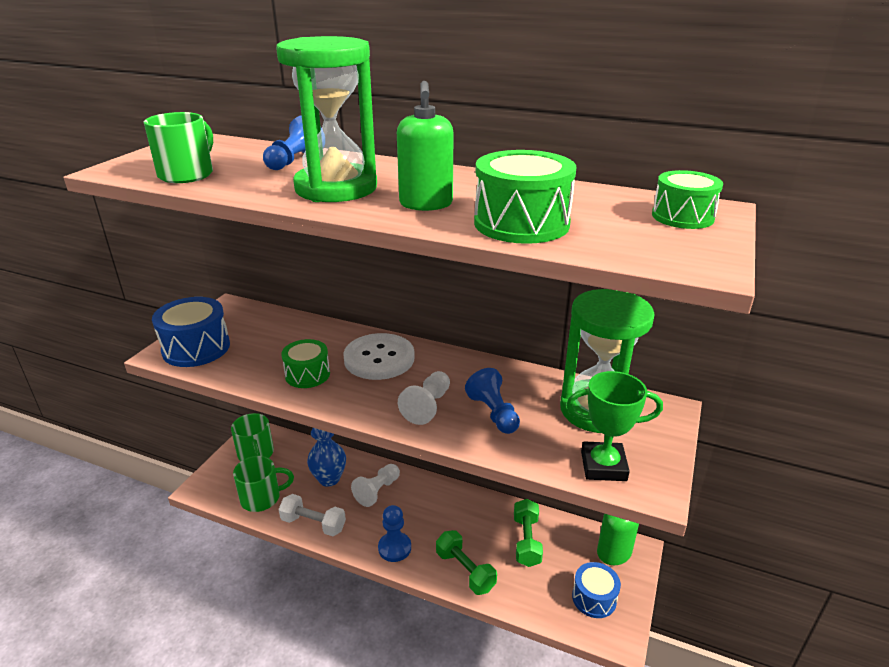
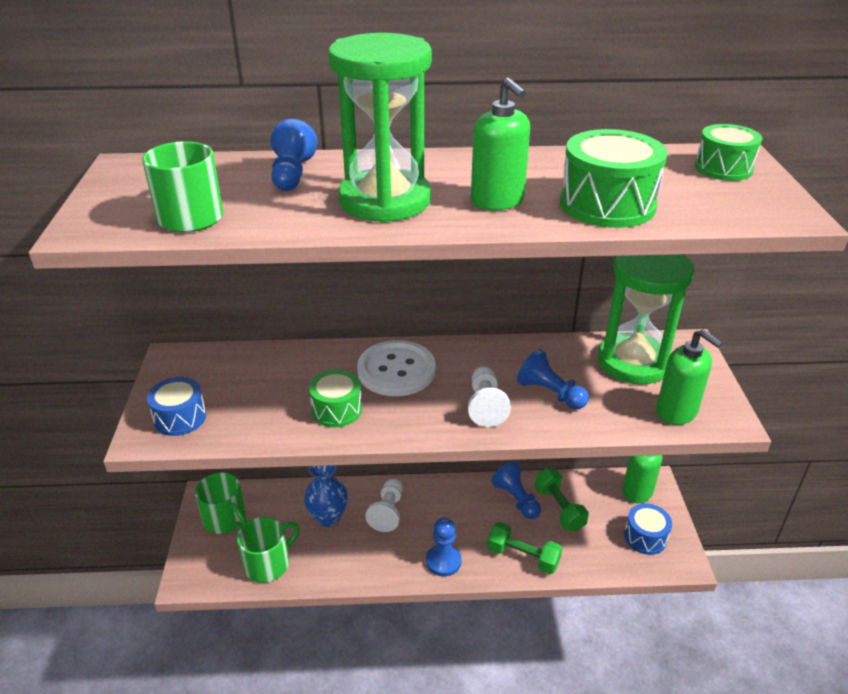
camera: 25 degrees left, 5 degrees up
blue drum [152,297,230,367] -> blue drum [147,377,206,436], size x0.64
white dumbbell [278,494,346,536] -> none
green trophy [566,371,663,481] -> green soap dispenser [656,329,723,425]
none -> blue pawn [491,462,541,519]

